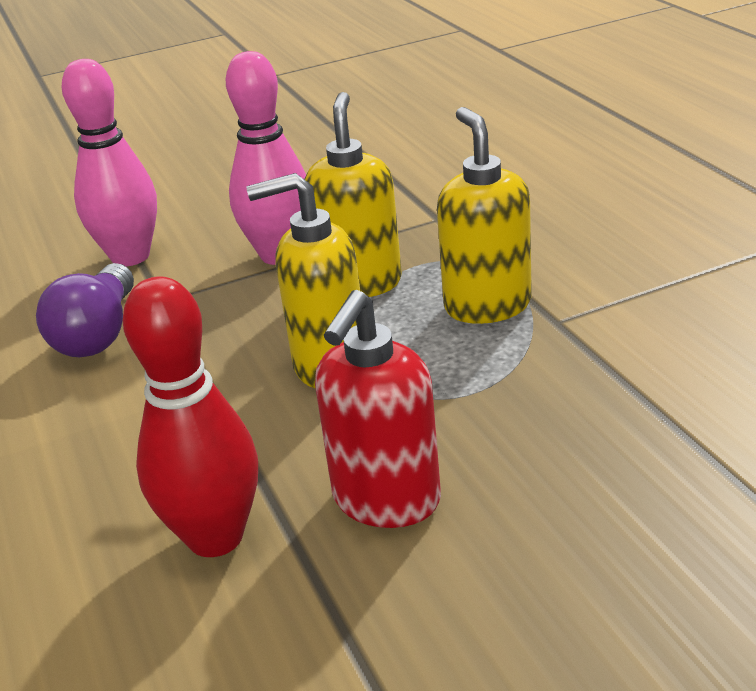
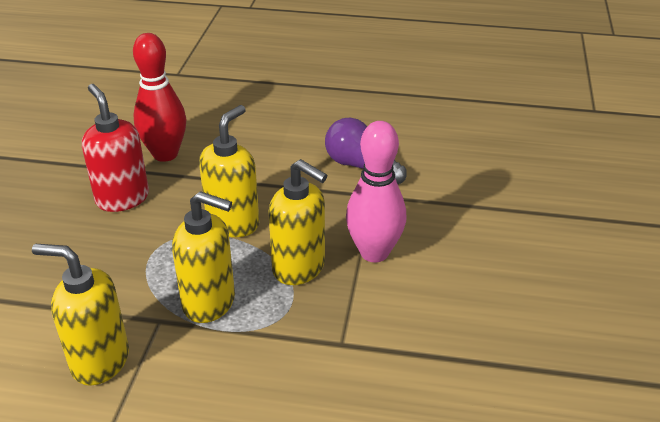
camera: 120 degrees right, 5 degrees up
pink bowling pin [62,59,157,266] -> none
none -> yellow soap dispenser [32,244,129,386]

